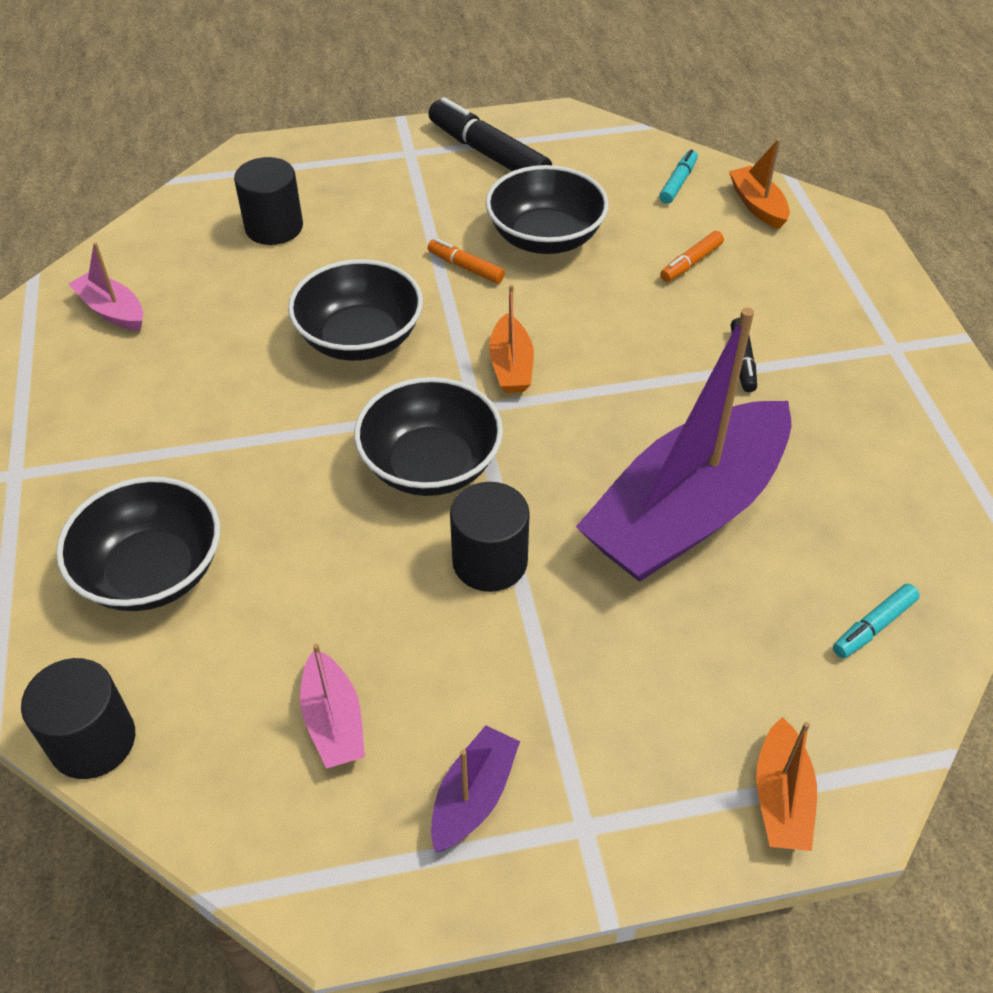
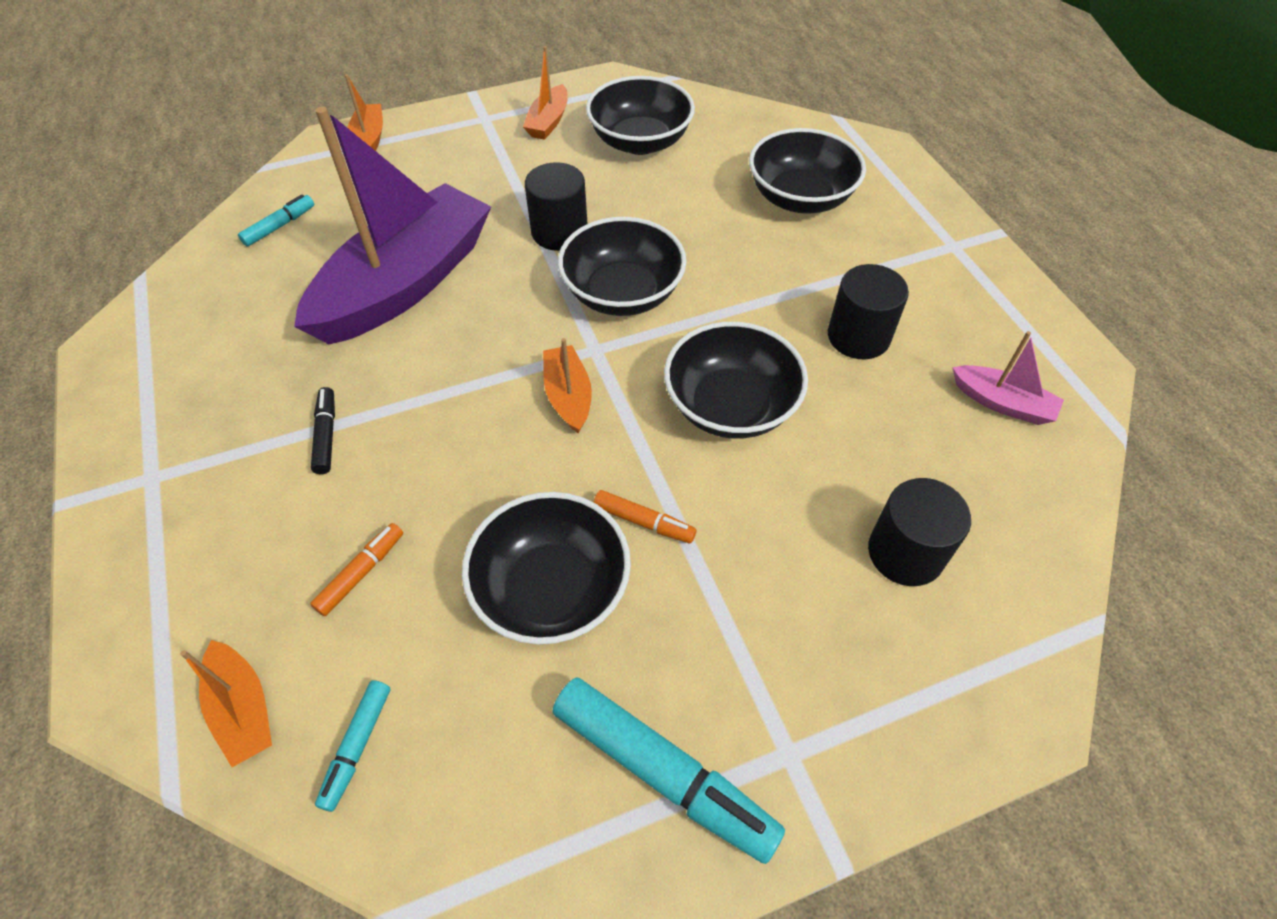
camera: 170 degrees right, 5 degrees up
black cylinder [21,658,135,779] -> black cylinder moved to [828,264,909,359]
pink boat [300,644,365,769] -> black bowl [586,76,695,155]
black marker [428,97,552,171] -> turquoise marker [553,677,785,864]
purple boat [431,725,520,852] -> orange boat [523,46,568,140]

